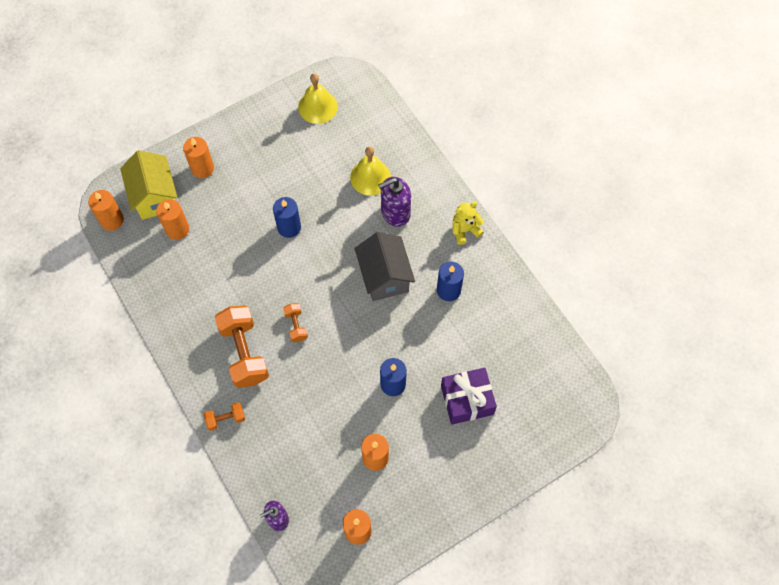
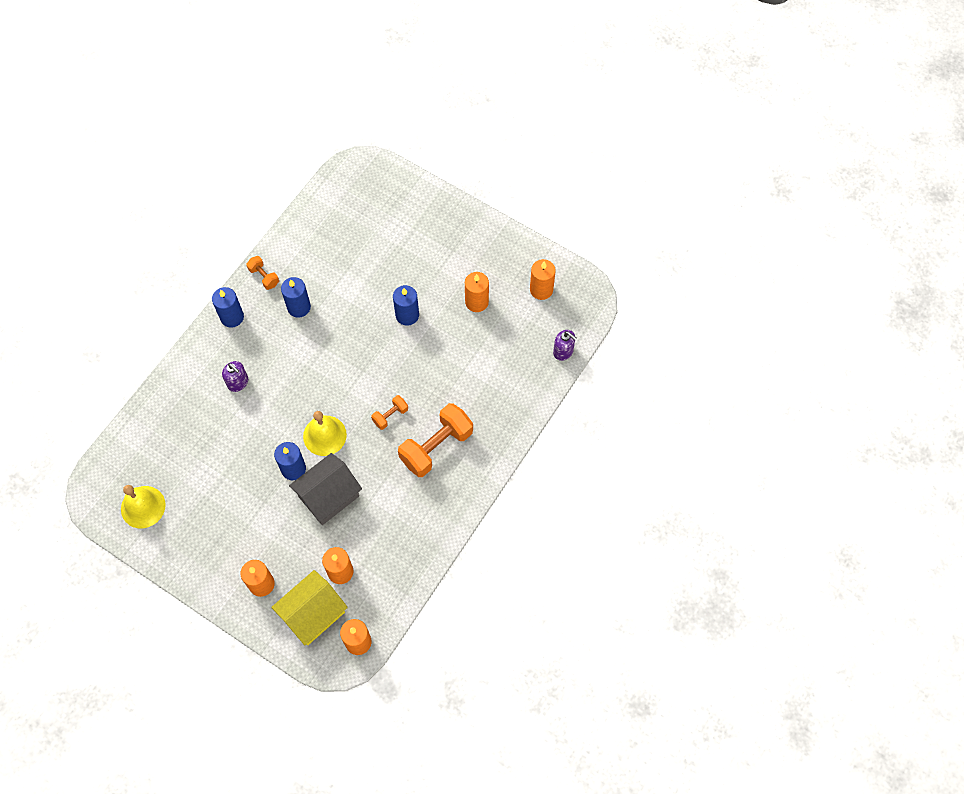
camera: 115 degrees left, 0 degrees up
orange dumbbell [204,403,245,431] -> orange dumbbell moved to [246,256,279,290]
yellow bell [350,147,391,196] -> yellow bell moved to [303,411,347,456]
grey house [355,232,415,301] -> grey house moved to [289,453,362,525]
purple soap dispenser [378,177,411,227] -> purple soap dispenser [222,361,248,392], size x0.65
purple gift [441,368,497,424] -> none
yellow teddy bear [453,202,484,245] -> blue candle [212,287,244,328]

